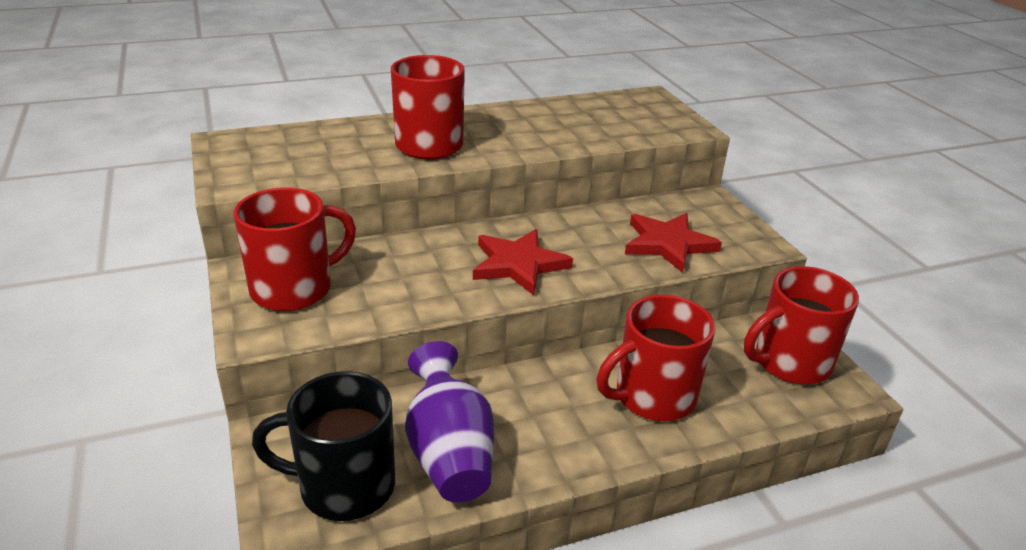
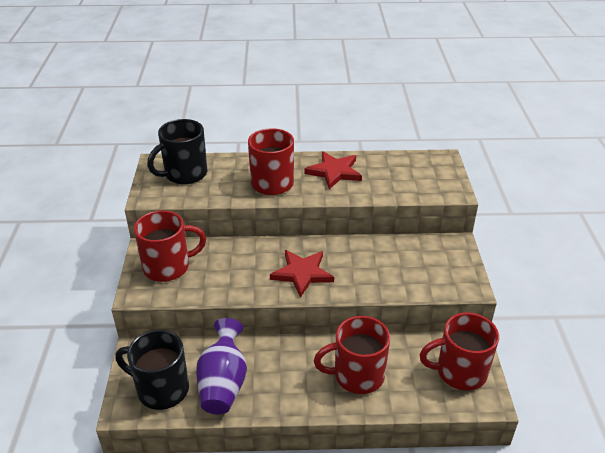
camera: 20 degrees right, 5 degrees up
red star [625,213,722,273] -> red star moved to [305,151,362,189]
none -> black mug [147,119,207,185]

